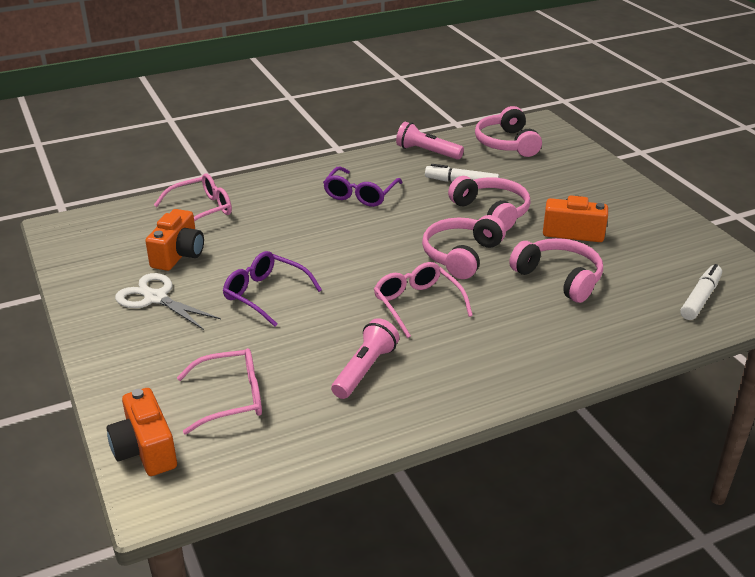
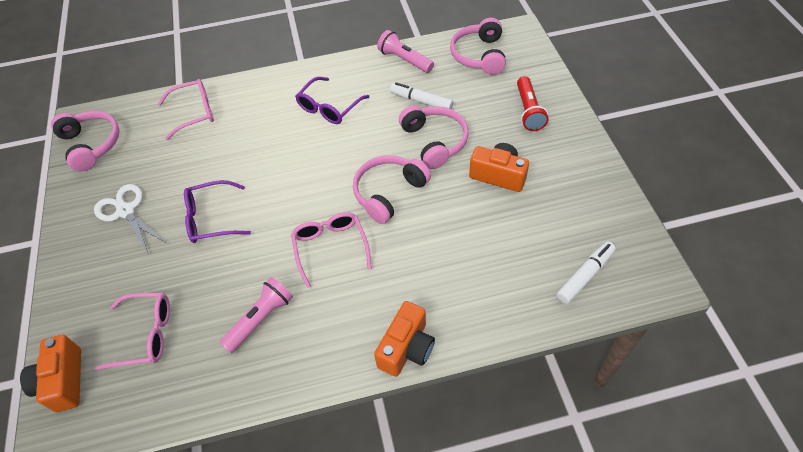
camera: 15 degrees right, 20 degrees up
orange camera [145,209,204,271] -> orange camera moved to [374,301,435,377]
purple glasses [223,251,322,327] -> purple glasses turned 60 degrees counterclockwise [184,180,251,243]
pink headphones [509,238,603,303] -> pink headphones moved to [51,111,119,171]
none -> red flashlight [517,76,549,131]

